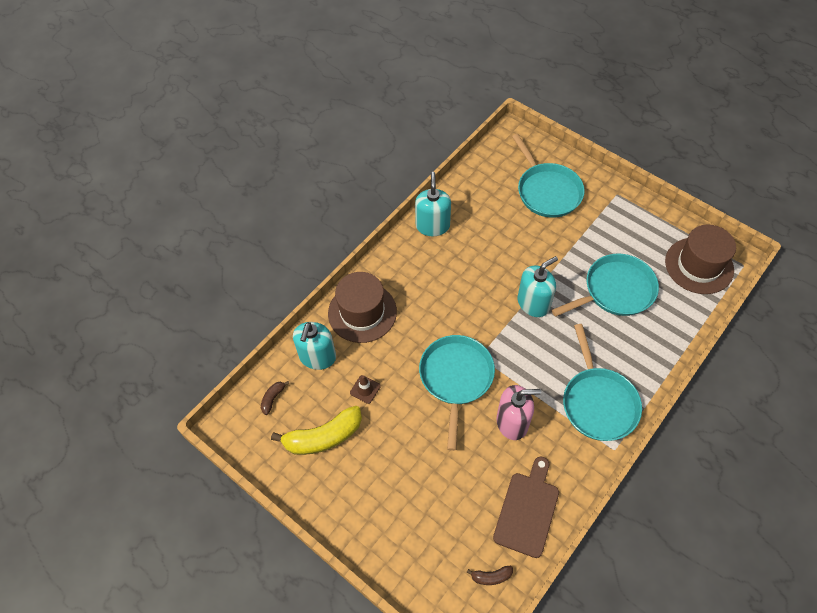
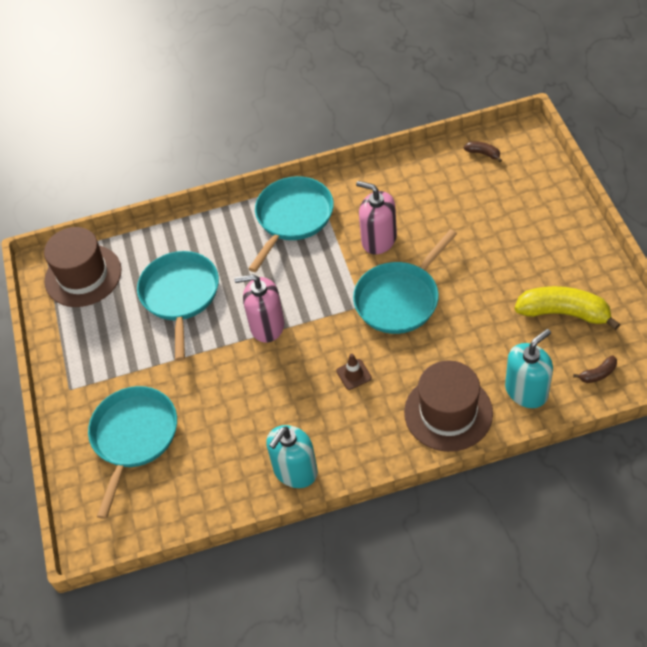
camera: 140 degrees left, 5 degrees down
brown traffic cone [350,375,381,404] -> brown traffic cone moved to [336,354,372,390]
brown cutting board [493,456,559,558] -> none
turquoise soap dispenser [518,256,558,317] -> pink soap dispenser [234,274,284,343]
turquoise pan [552,254,659,317] -> turquoise pan turned 75 degrees clockwise [137,251,219,361]

